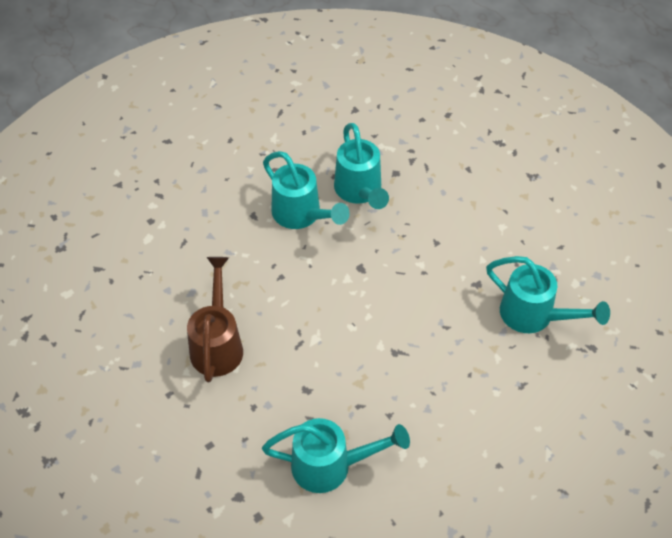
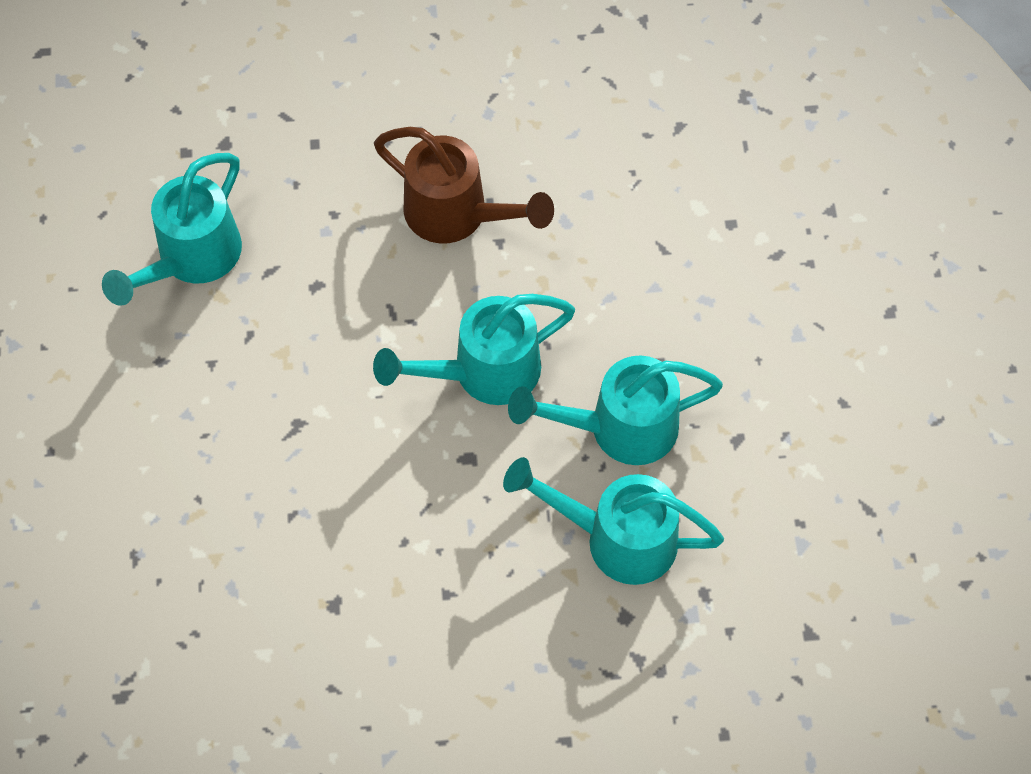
camera: 120 degrees right, 10 degrees up
turquoise watering can [486,256,610,333] -> turquoise watering can moved to [373,294,575,405]

